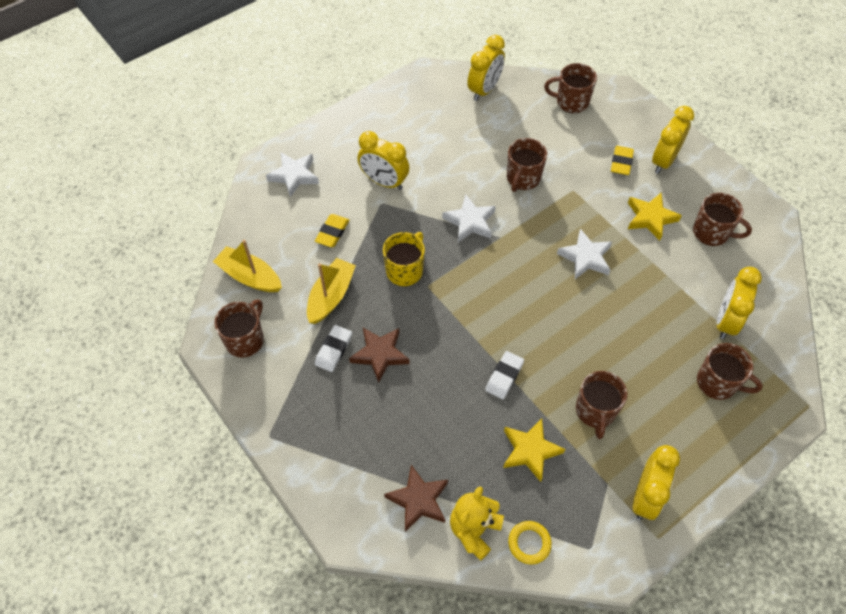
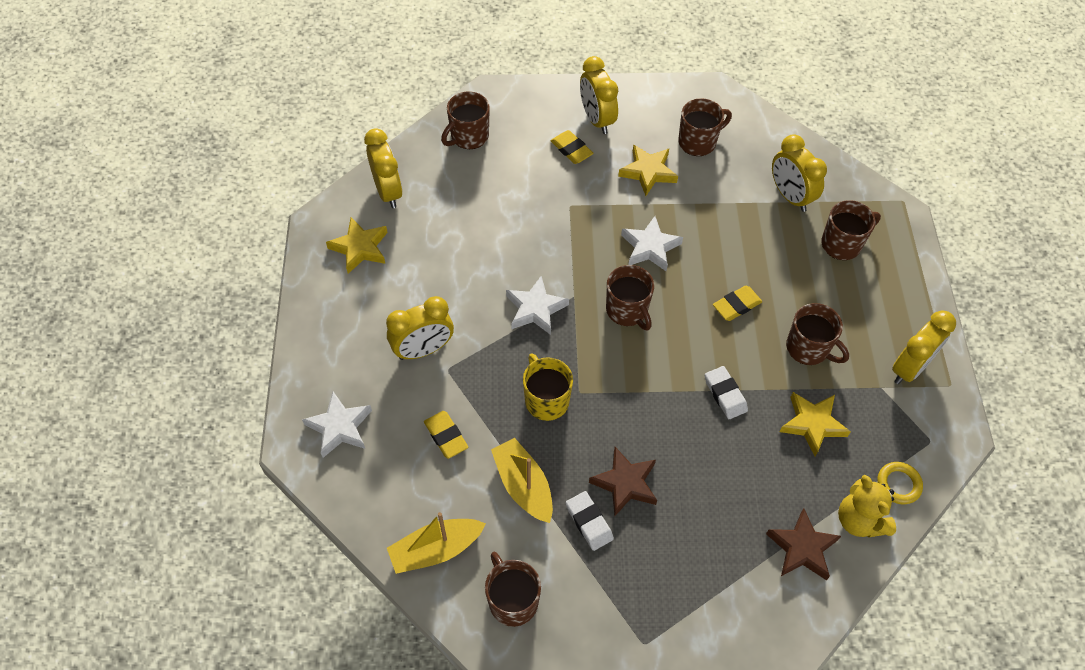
camera: 55 degrees left, 0 degrees up
brown mug [507,138,547,192] -> brown mug moved to [606,265,654,331]
yellow clock [633,445,680,520] -> yellow clock turned 75 degrees clockwise [892,310,956,384]
none -> yellow star [326,218,388,274]
none -> yellow eraser [713,286,762,321]

